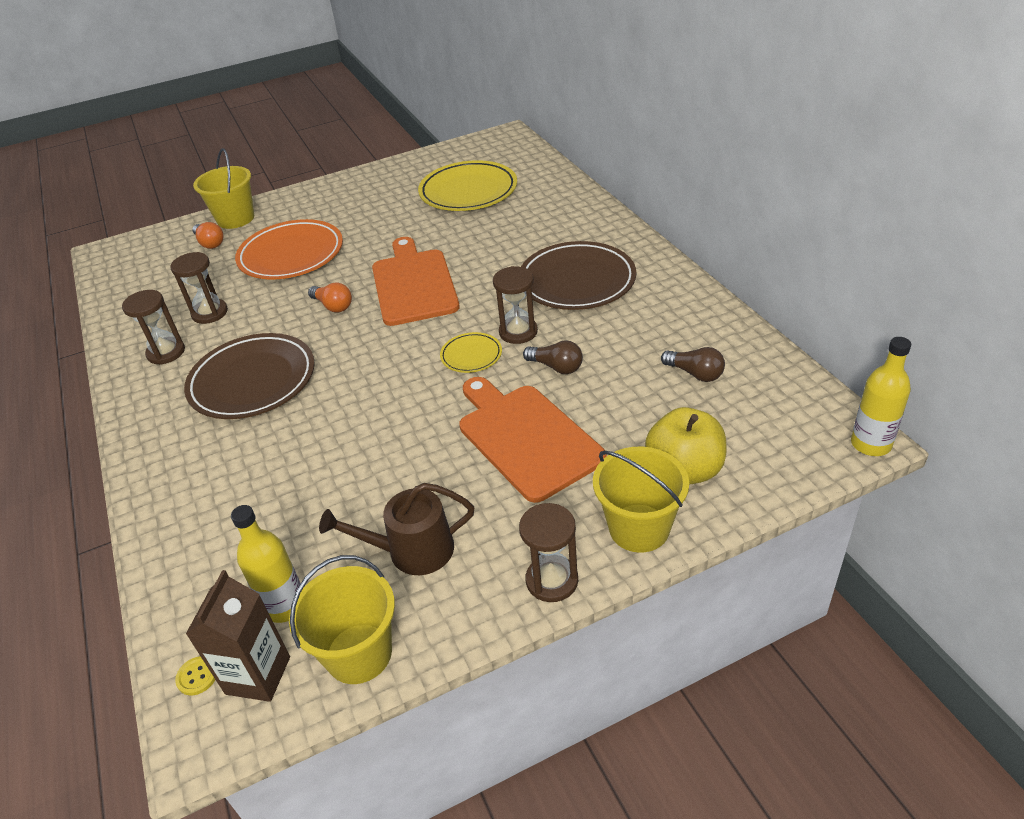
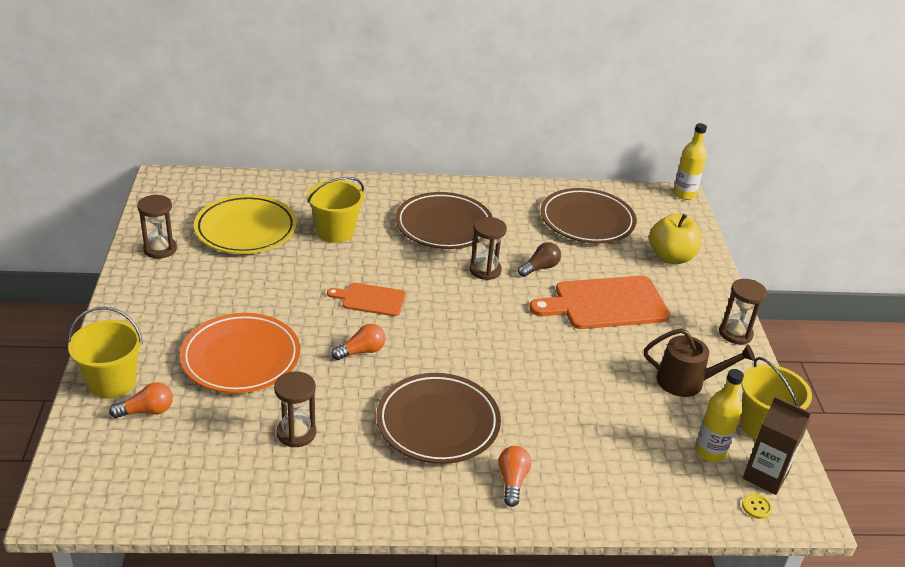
camera: 75 degrees left, 5 degrees down
brown hourglass [122,290,185,365] -> brown hourglass moved to [137,194,177,259]
brown watering can [319,483,474,575] -> brown watering can turned 90 degrees counterclockwise [644,328,755,397]
orange cutting board [372,237,460,326] -> orange cutting board [327,283,406,316], size x0.56
yellow plate [440,332,502,373] -> none
yellow bucket [593,447,689,553] -> yellow bucket moved to [307,177,364,243]
brown light bulb [661,347,725,382] -> brown plate [541,188,636,244]
none -> orange light bulb [498,446,531,507]

